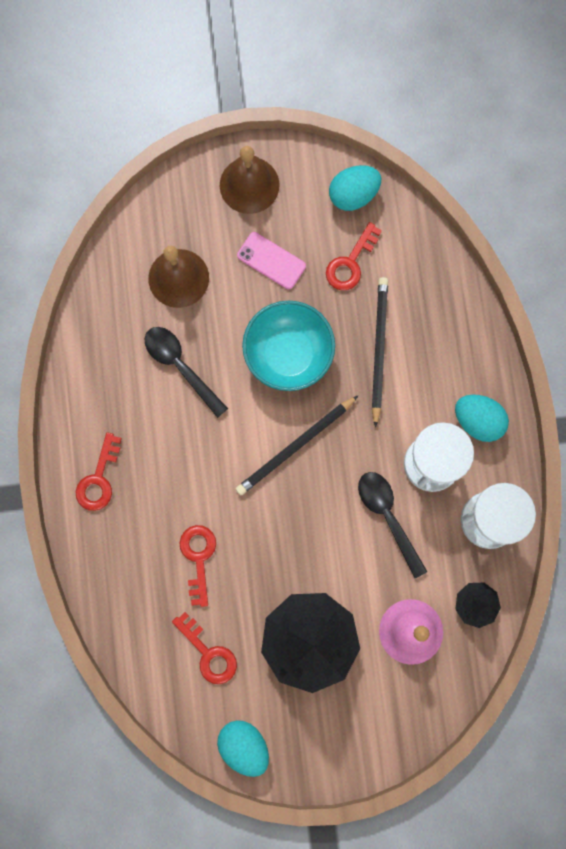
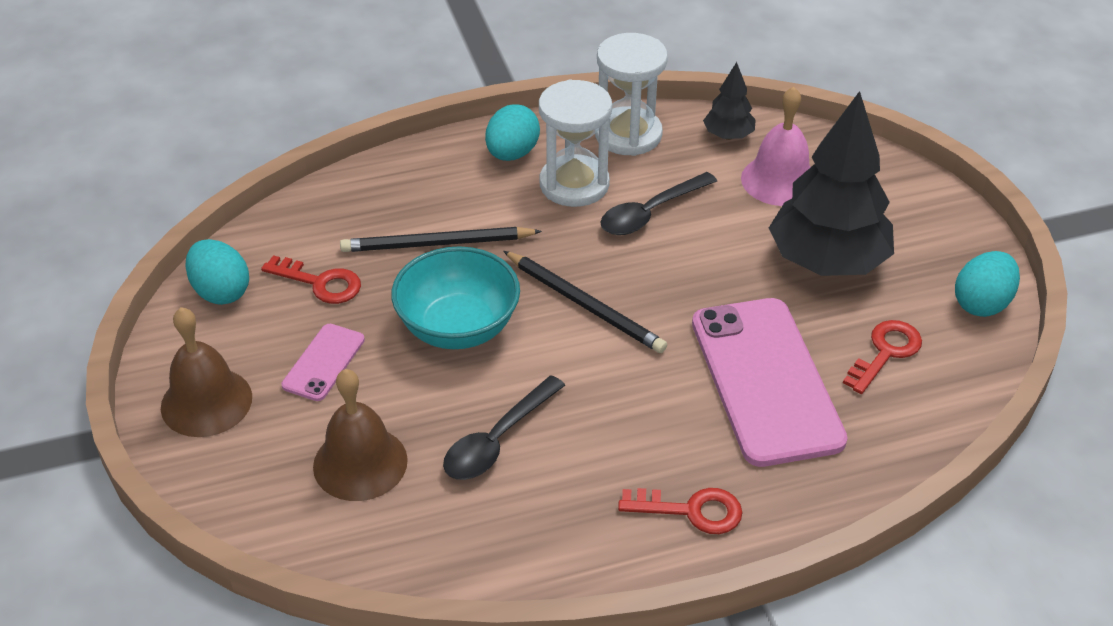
camera: 100 degrees left, 35 degrees down
red key [179,525,216,607] -> pink phone [692,298,848,467]

